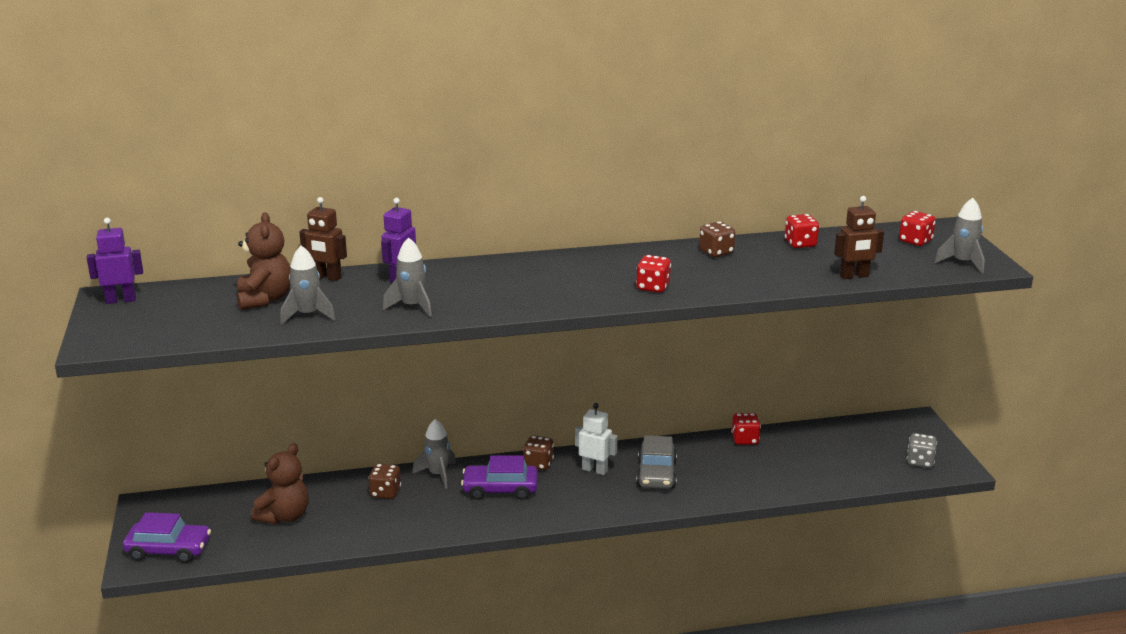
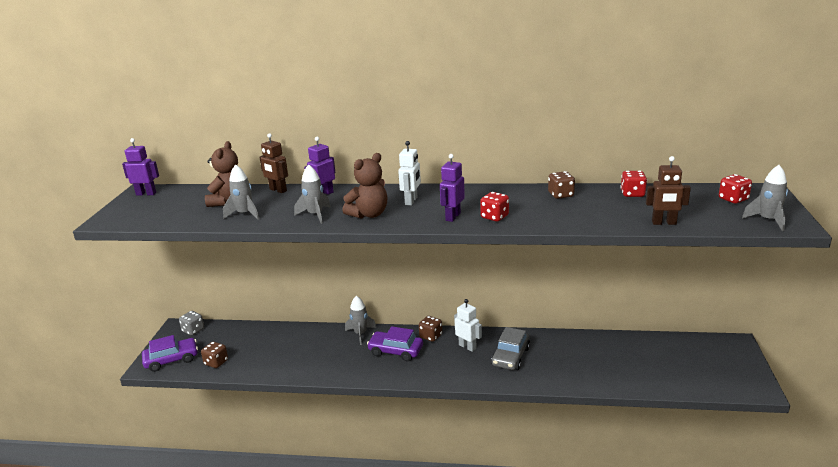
camera: 20 degrees right, 0 degrees up
purple car [123,512,211,563] -> purple car turned 45 degrees counterclockwise [142,335,198,372]
brown teddy bear [251,443,309,524] -> brown teddy bear moved to [342,153,387,219]
brown dice [368,464,401,499] -> brown dice moved to [201,342,228,368]
red dice [731,413,761,445] -> none
grey dice [907,433,937,468] -> grey dice moved to [179,311,204,335]
none -> white robot [398,141,421,205]
none -> purple robot [440,154,465,222]

